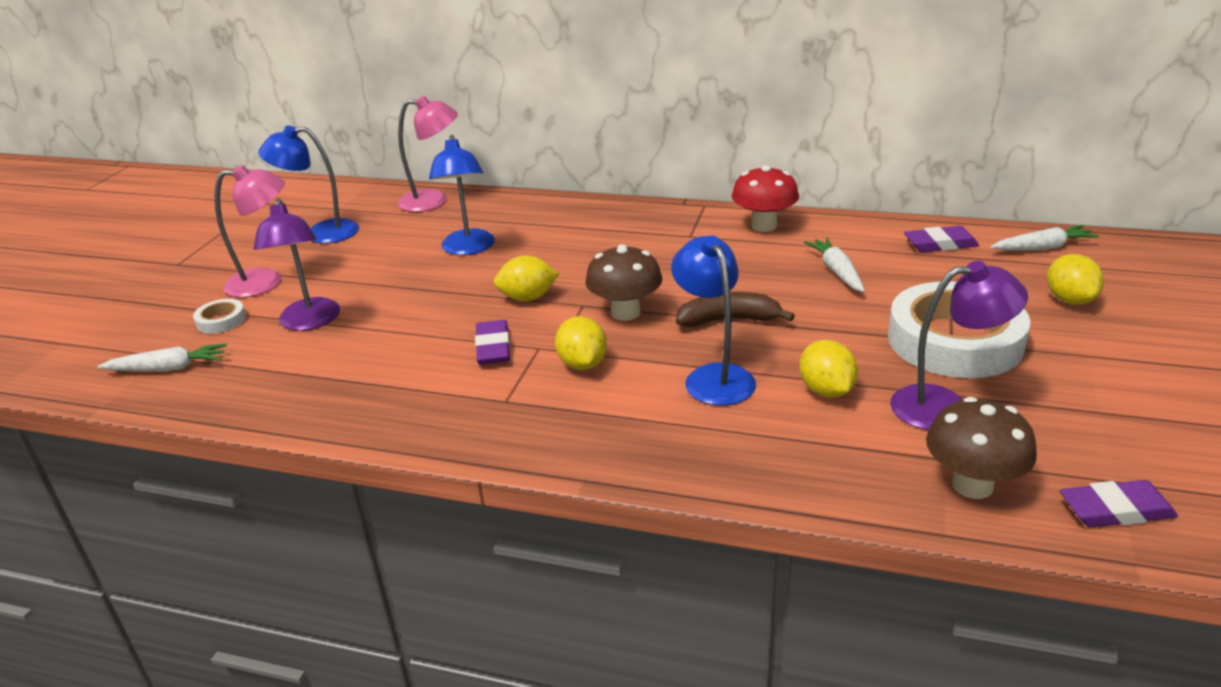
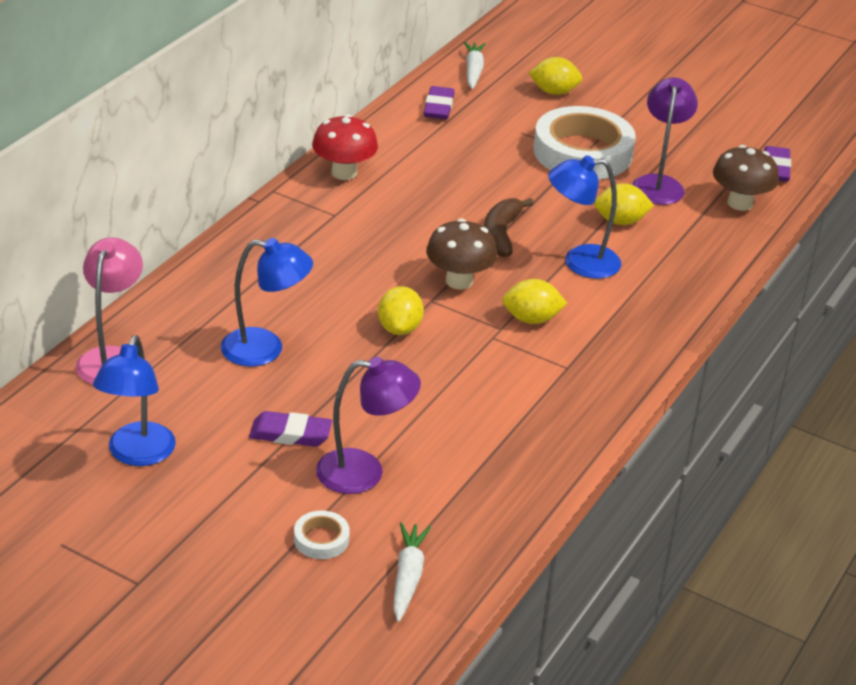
camera: 80 degrees left, 5 degrees up
pink lamp [215,165,285,298] -> none
purple eraser [475,320,510,365] -> purple eraser moved to [249,411,332,447]
white carrot [804,237,865,292] -> none

